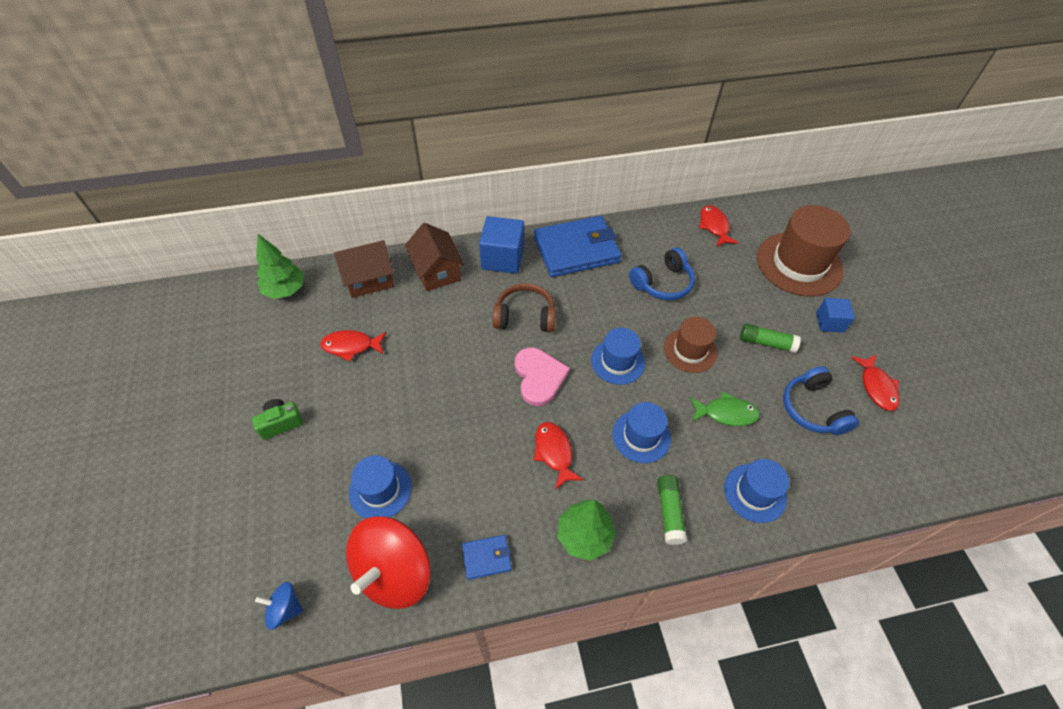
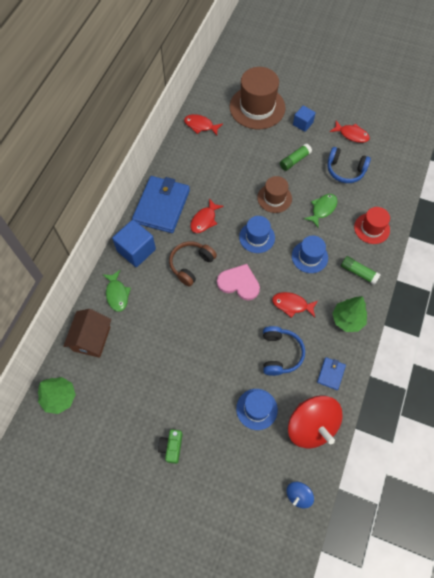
camera: 55 degrees left, 10 degrees up
red fish [320,330,387,362] -> red fish moved to [190,198,224,233]
brown house [404,223,465,291] -> green fish [103,270,131,312]
blue headphones [629,248,695,300] -> blue headphones moved to [263,326,305,376]
blue hat [724,459,789,523] -> red hat [354,207,390,244]

